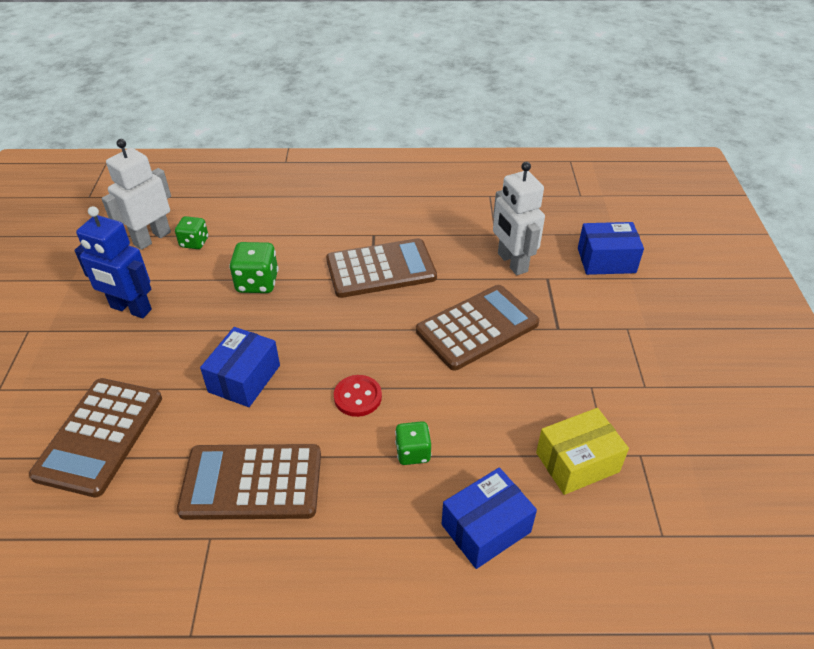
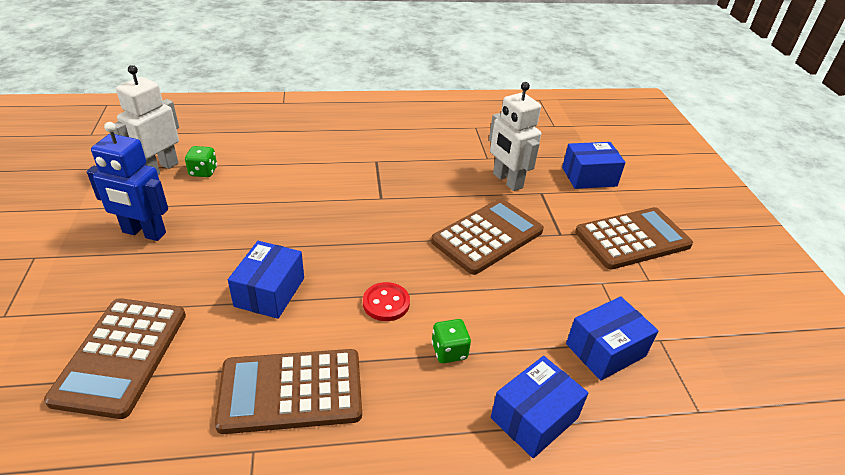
camera: 10 degrees left, 5 degrees down
green dice [229,242,279,293] -> none
brown calculator [326,238,437,298] -> brown calculator moved to [575,207,693,269]
yellow box [536,408,629,495] -> blue box [566,296,659,380]

